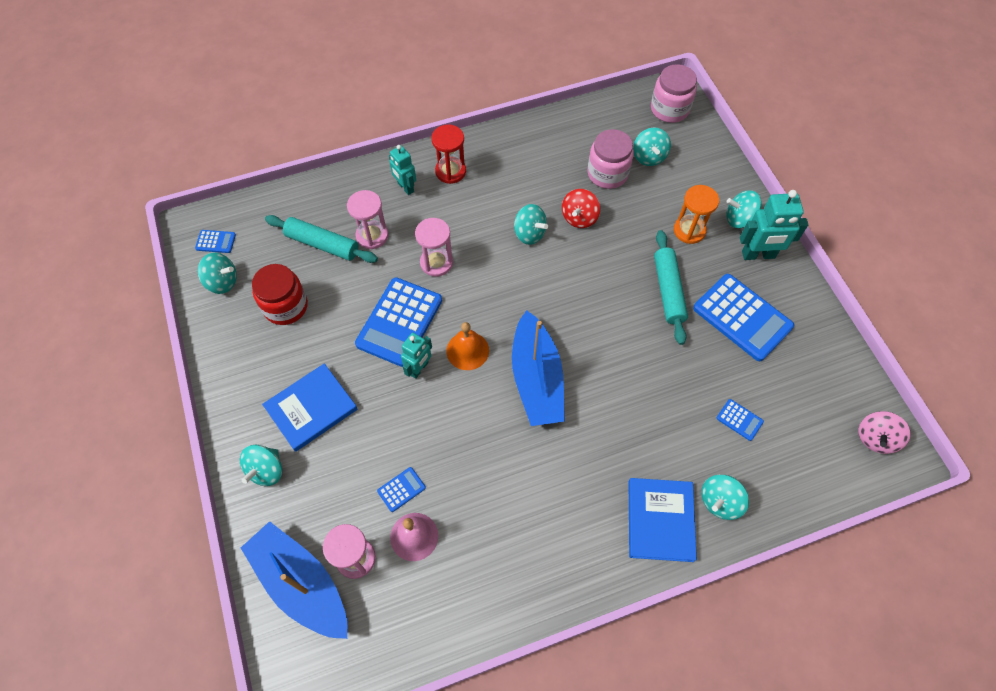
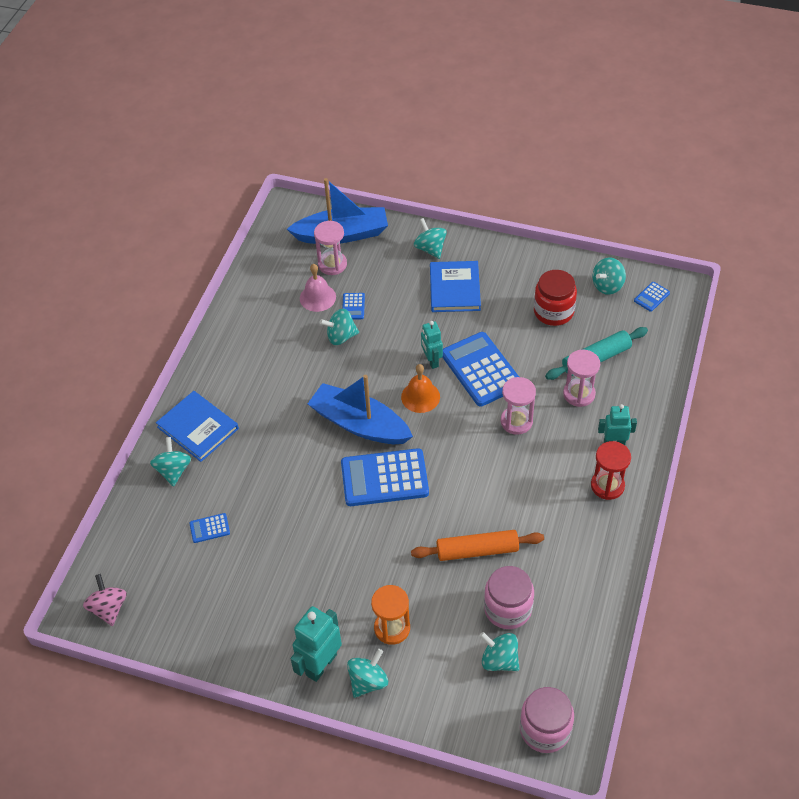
camera: 130 degrees right, 10 degrees down
turquoise spinning top [514,204,548,245] -> turquoise spinning top moved to [320,309,359,345]
red spinning top [562,189,600,228] -> orange rolling pin [411,530,544,561]
turquoise rolling pin [654,230,688,345] -> none
blue calculator [693,274,794,361] -> blue calculator moved to [341,448,429,506]

